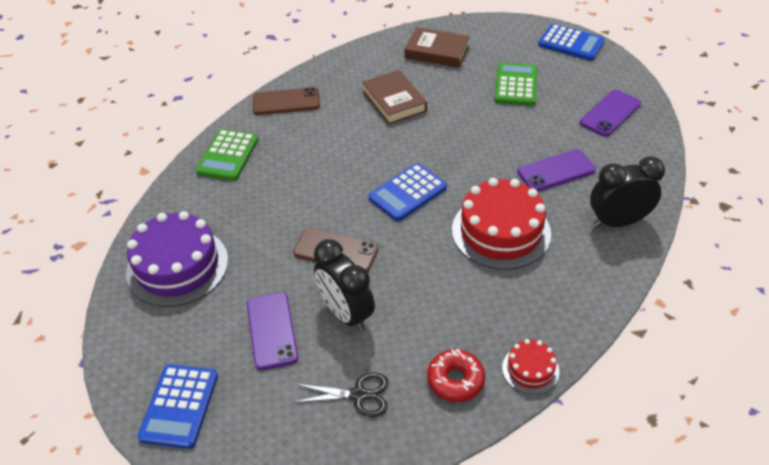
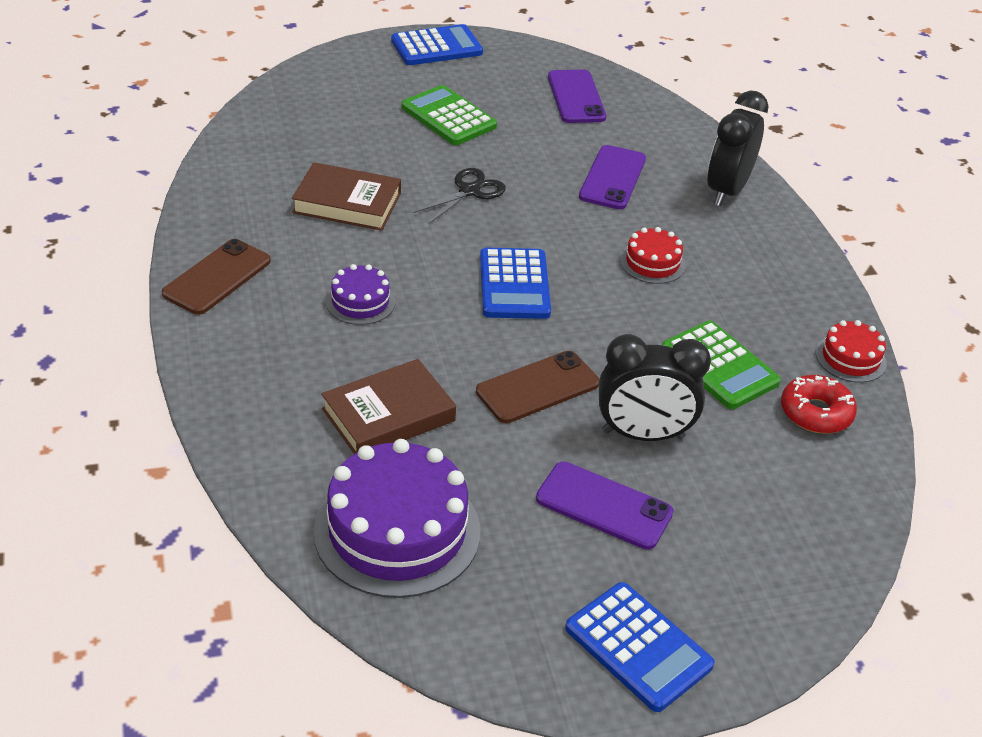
camera: 55 degrees left, 5 degrees down
green calculator [196,129,259,181] -> green calculator moved to [662,321,781,409]
black scissors [293,372,389,417] -> black scissors moved to [413,168,506,224]
brown book [405,27,470,68] -> brown book moved to [321,359,456,454]
red cake [452,178,551,270] -> red cake [620,227,686,284], size x0.50
none -> purple cake [326,264,395,325]

